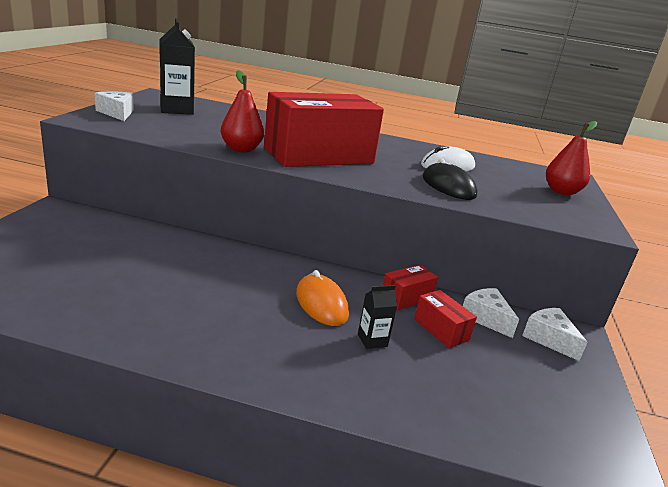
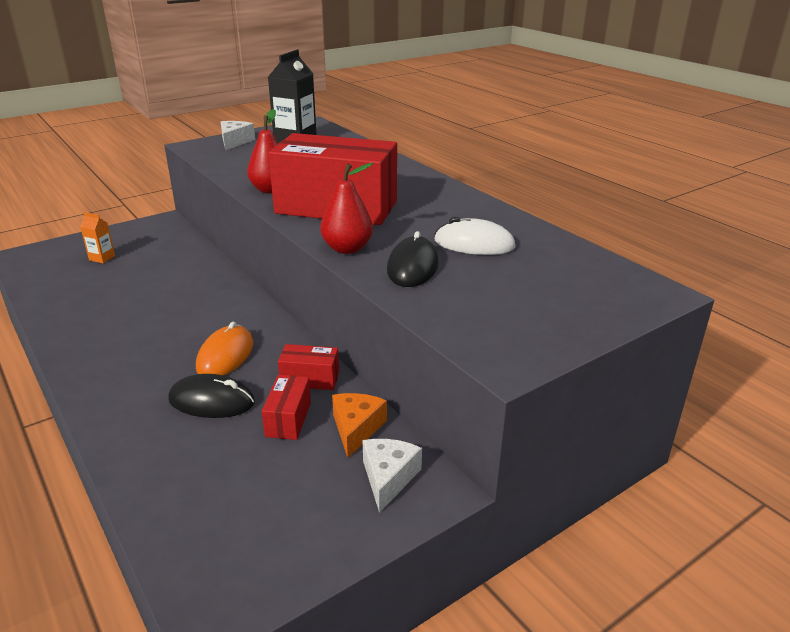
camera: 45 degrees right, 5 degrees up
black carton [358,285,397,349] -> black mouse [168,374,255,418]
white cheese [463,288,519,338] -> orange cheese [332,393,387,458]
red pear [546,121,597,195] -> red pear moved to [320,163,373,254]
none -> orange carton [80,212,115,263]

